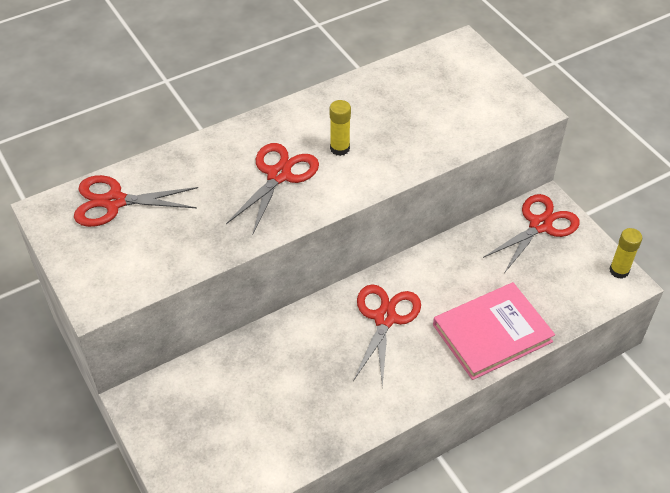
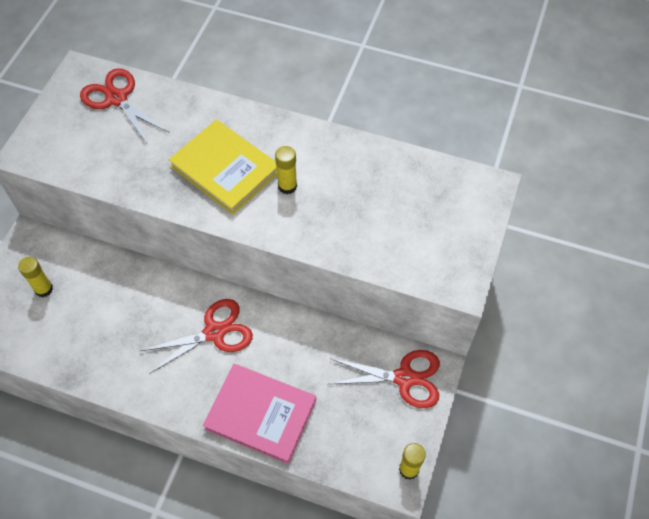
camera: 50 degrees right, 10 degrees up
red scissors [226,143,319,234] -> yellow book [169,119,277,215]
none -> yellow glue stick [18,257,53,297]

